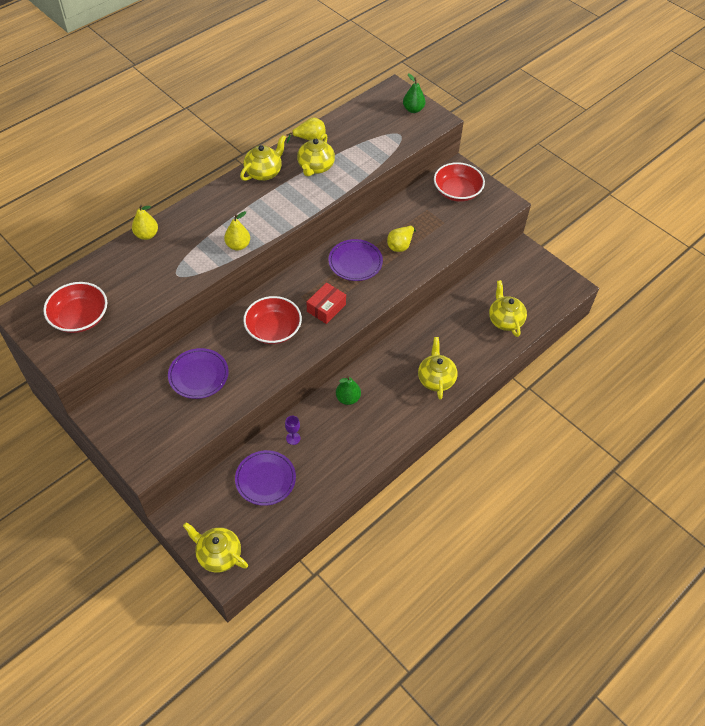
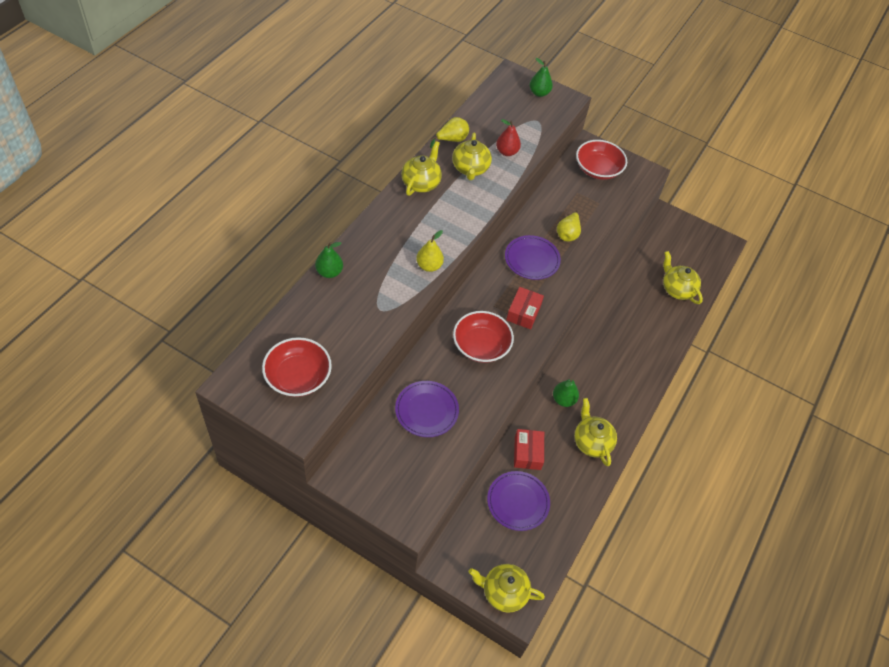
camera: 20 degrees left, 0 degrees up
yellow pear [132,205,158,240] -> green pear [315,242,343,278]
purple goblet [285,416,301,445] -> red box [514,429,544,470]
yellow teapot [418,337,458,400] -> yellow teapot moved to [574,398,617,466]
none -> red pear [496,119,521,156]

